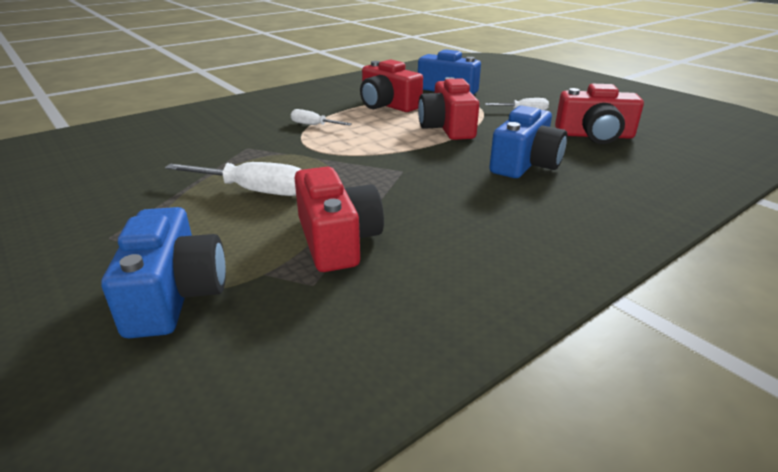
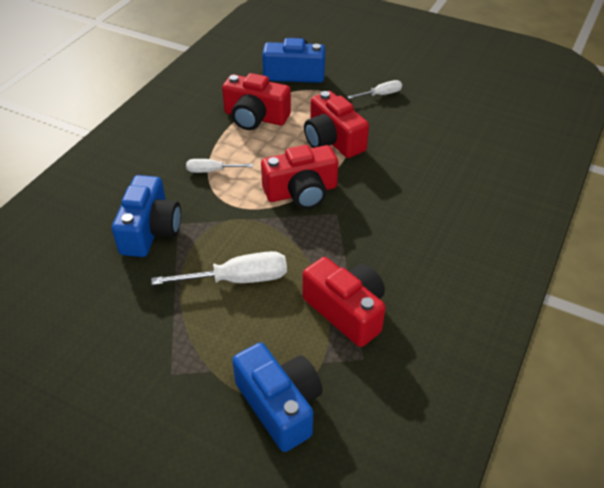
camera: 25 degrees left, 15 degrees up
blue camera [489,105,568,178] -> blue camera moved to [112,175,181,257]
red camera [555,84,644,144] -> red camera moved to [261,145,338,209]

